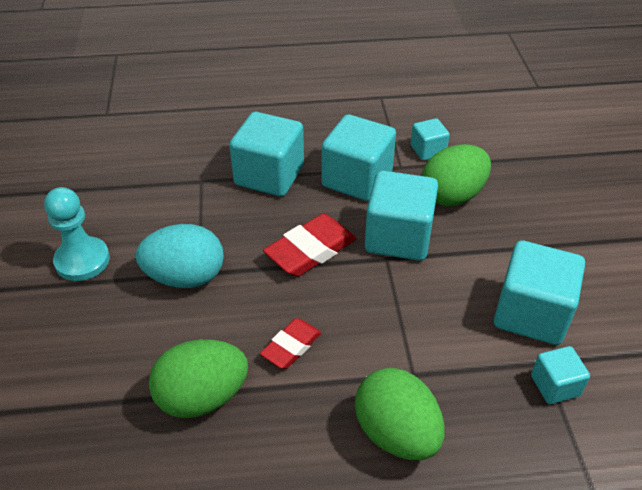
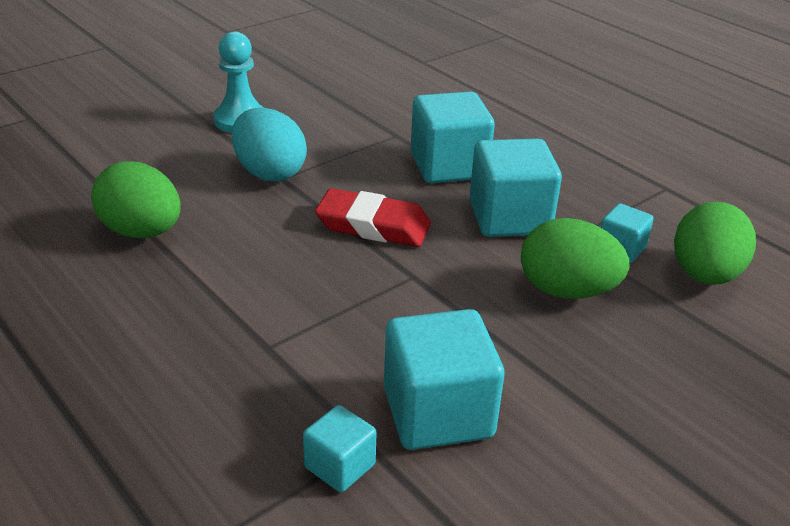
camera: 55 degrees right, 10 degrees down
red eraser [260,318,321,369] -> none
green egg [355,368,445,460] -> green egg moved to [674,201,756,285]
turquoise cube [365,171,438,261] -> none

